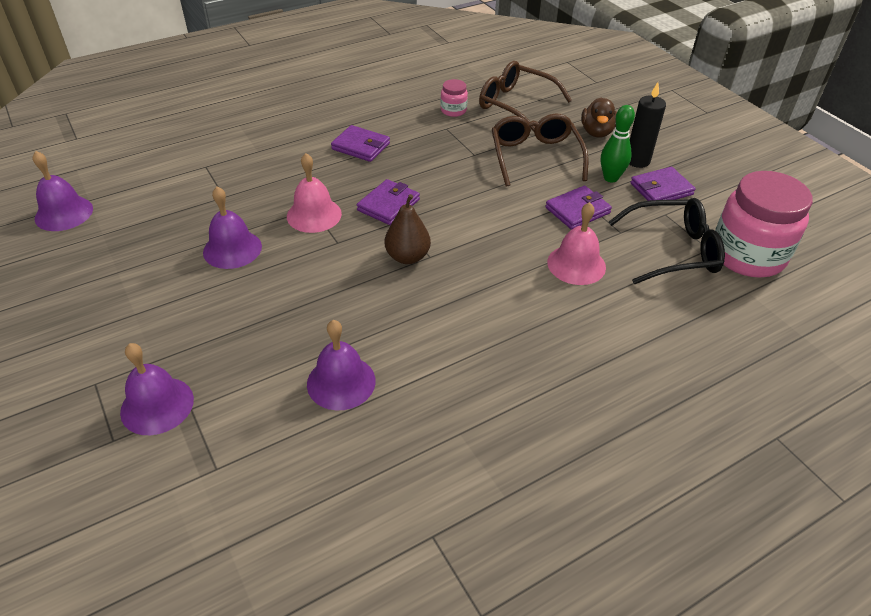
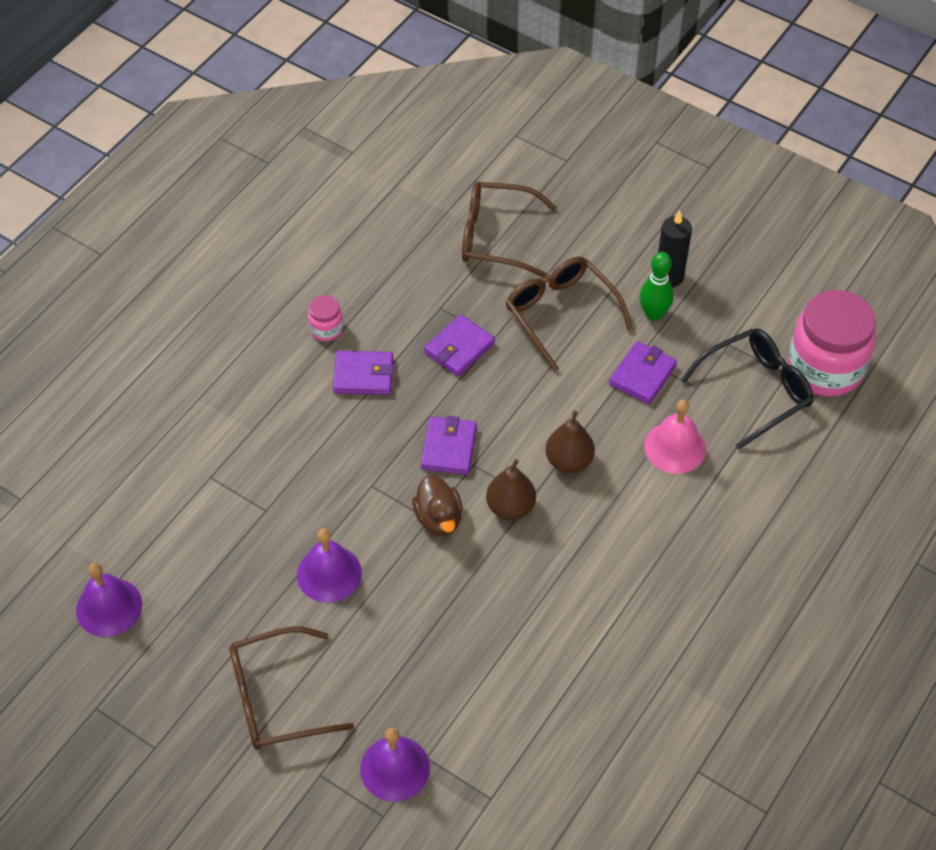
camera: 25 degrees left, 10 degrees up
pink bell [287,153,342,233] -> none
purple bell [307,320,376,410] -> none
pink jar [440,79,468,117] -> pink jar moved to [308,295,343,341]
brown duck [581,98,617,137] -> brown duck moved to [412,475,463,536]
purple wallet [630,167,696,201] -> purple wallet moved to [424,314,495,376]
none -> brown glasses [229,627,354,750]
none -> brown pear [545,411,595,473]

